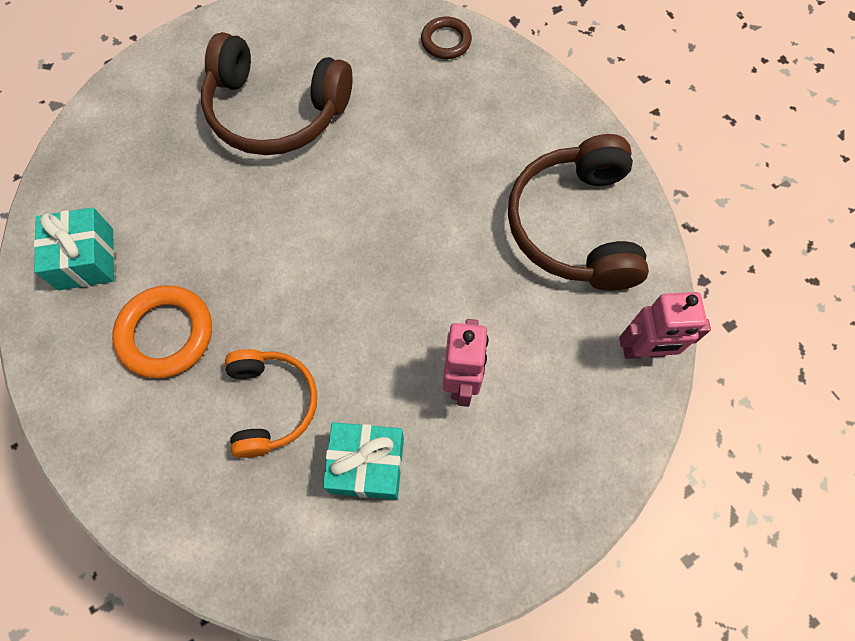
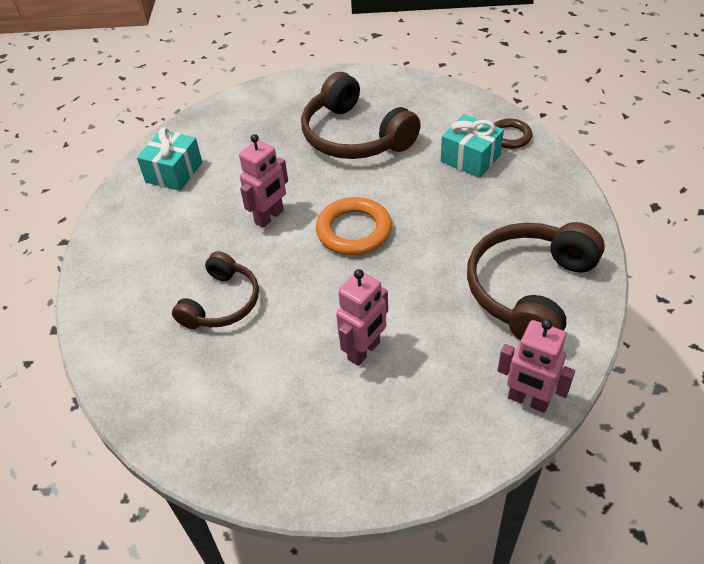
camera: 35 degrees right, 20 degrees down
orange ring [112,285,212,378] -> orange ring moved to [316,197,392,255]
orange headphones [225,349,317,458] -> brown headphones [172,251,259,329]
turquoise gift [323,422,404,500] -> turquoise gift moved to [441,114,504,178]
none -> pink robot [239,134,288,228]

